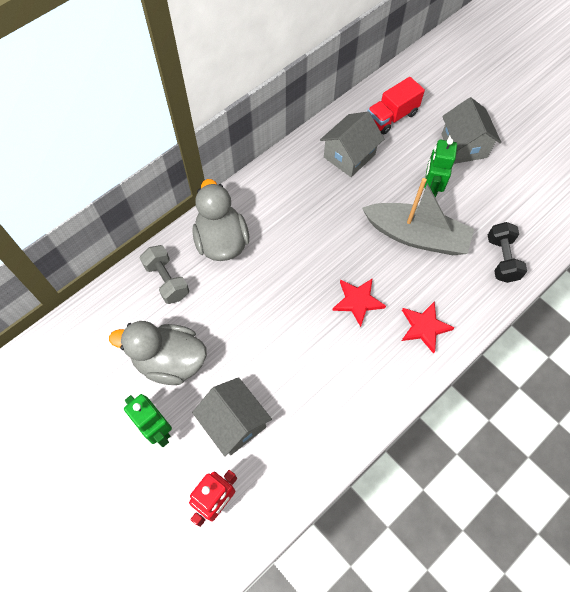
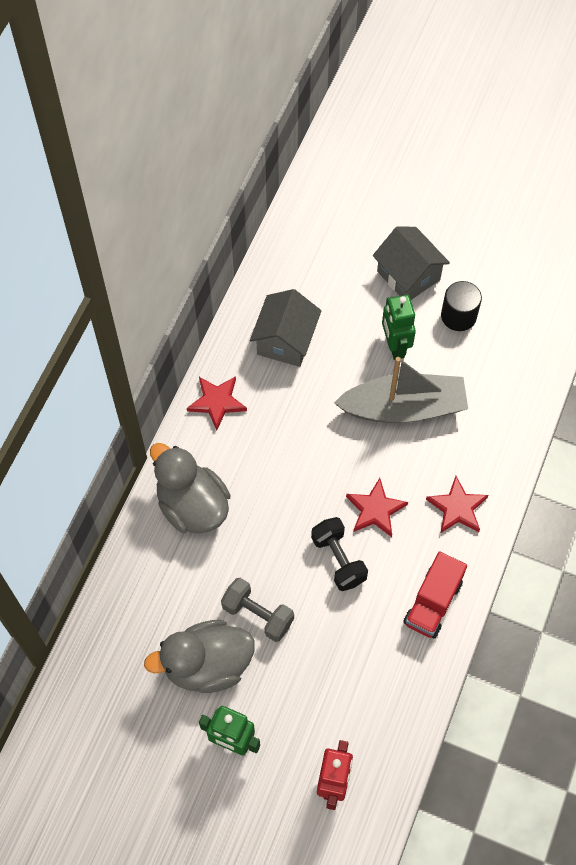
camera: 25 degrees left, 0 degrees up
grey dumbbell [140,245,189,304] -> grey dumbbell moved to [221,578,294,642]
grey house [192,377,272,457] -> none
red truck [368,77,425,135] -> red truck moved to [403,551,467,638]
black dumbbell [488,222,527,283] -> black dumbbell moved to [311,517,368,591]
none -> red star [187,376,247,431]
none -> black cylinder [441,281,482,331]

